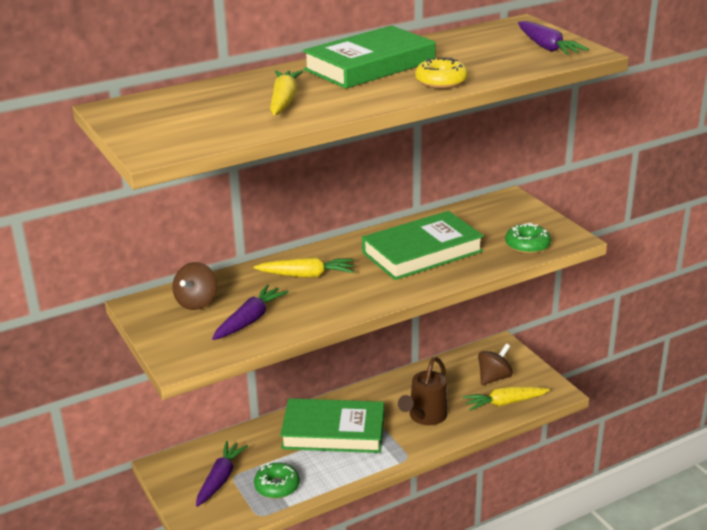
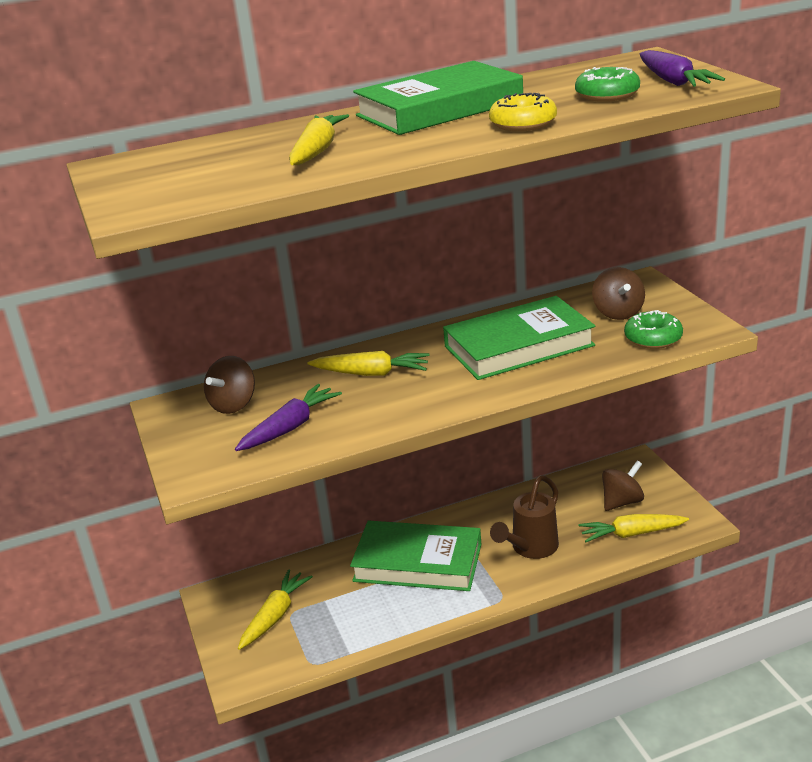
camera: 10 degrees right, 0 degrees up
purple carrot [196,441,248,507] -> yellow carrot [238,570,313,650]
green donut [254,462,300,499] -> green donut moved to [575,67,640,102]
none -> brown spinning top [592,267,645,320]

